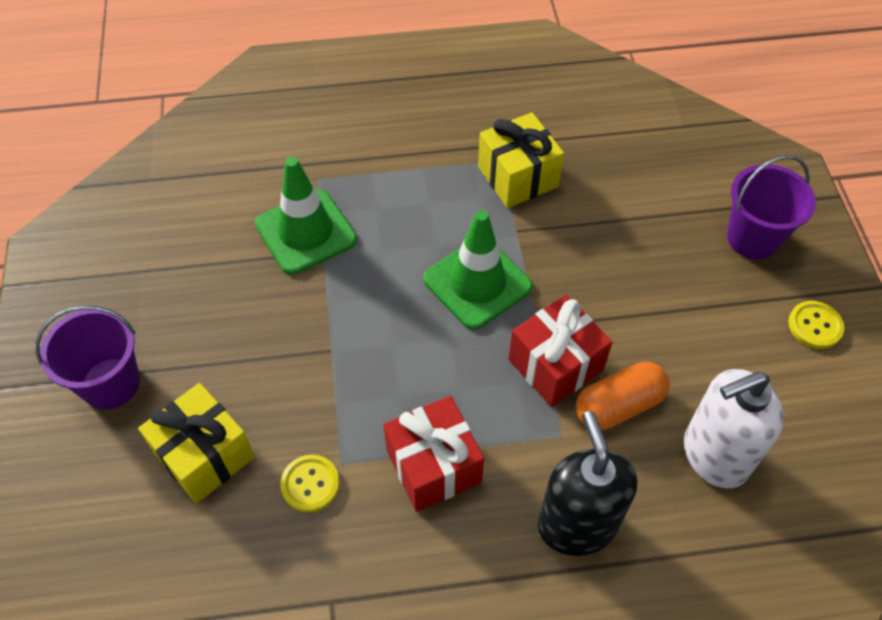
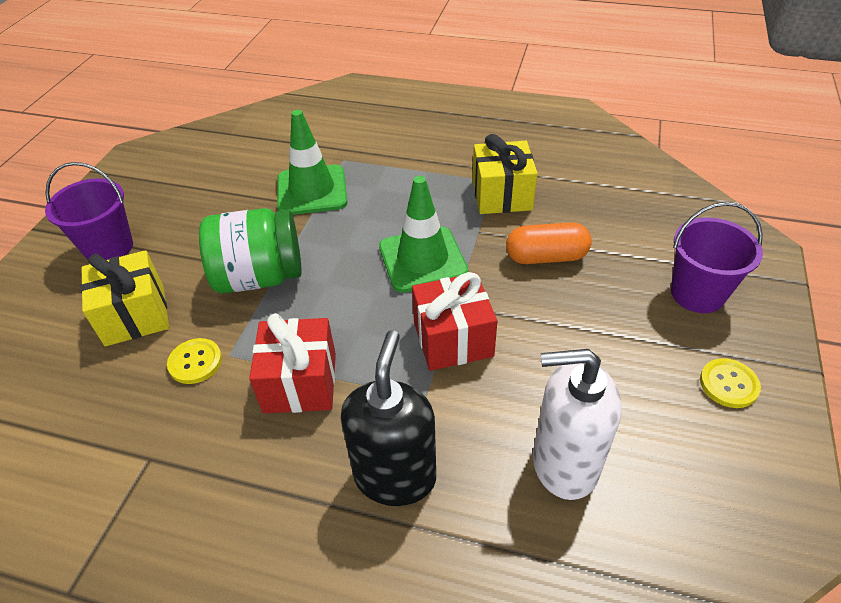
camera: 25 degrees right, 10 degrees down
orange capsule [576,362,670,430] -> orange capsule moved to [506,222,592,264]
none -> green jar [199,208,302,293]

